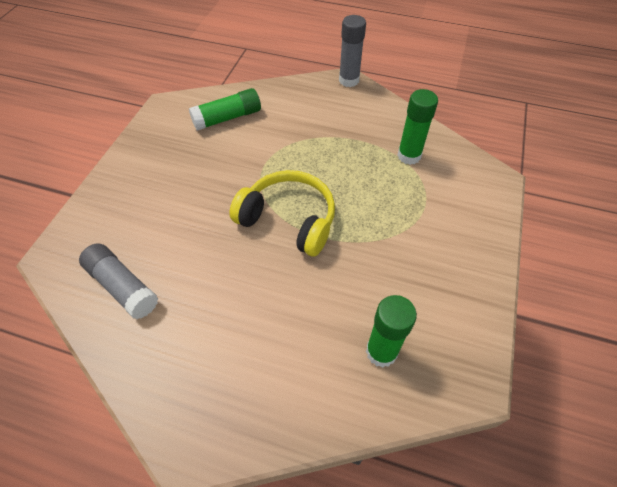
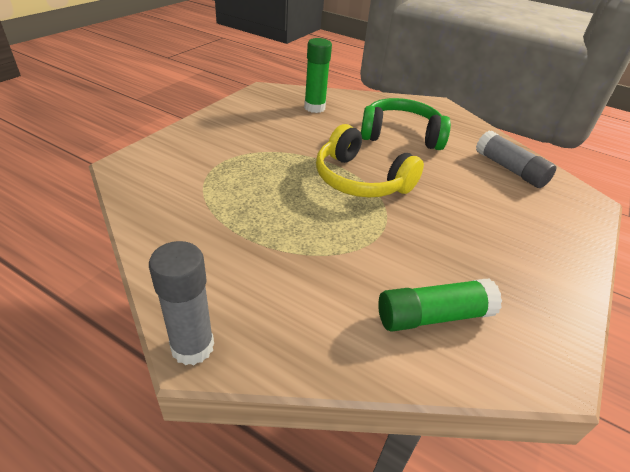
camera: 170 degrees left, 15 degrees down
green glue stick [397,89,438,165] -> none
none -> green headphones [361,98,451,150]

